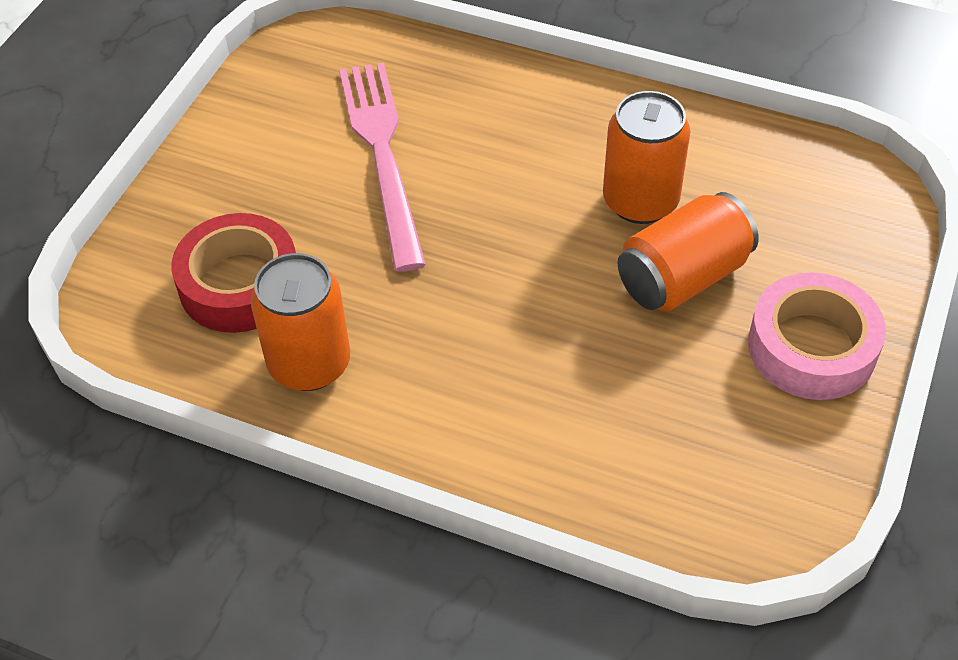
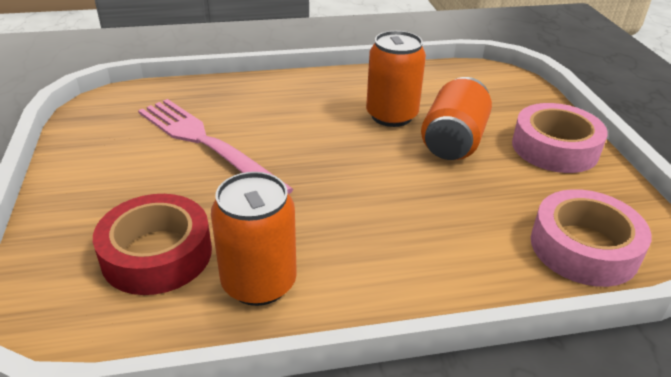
camera: 35 degrees left, 15 degrees down
none -> pink tape [531,189,652,287]

